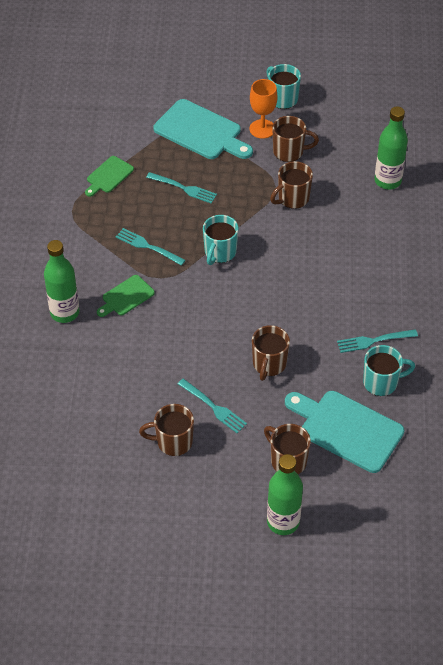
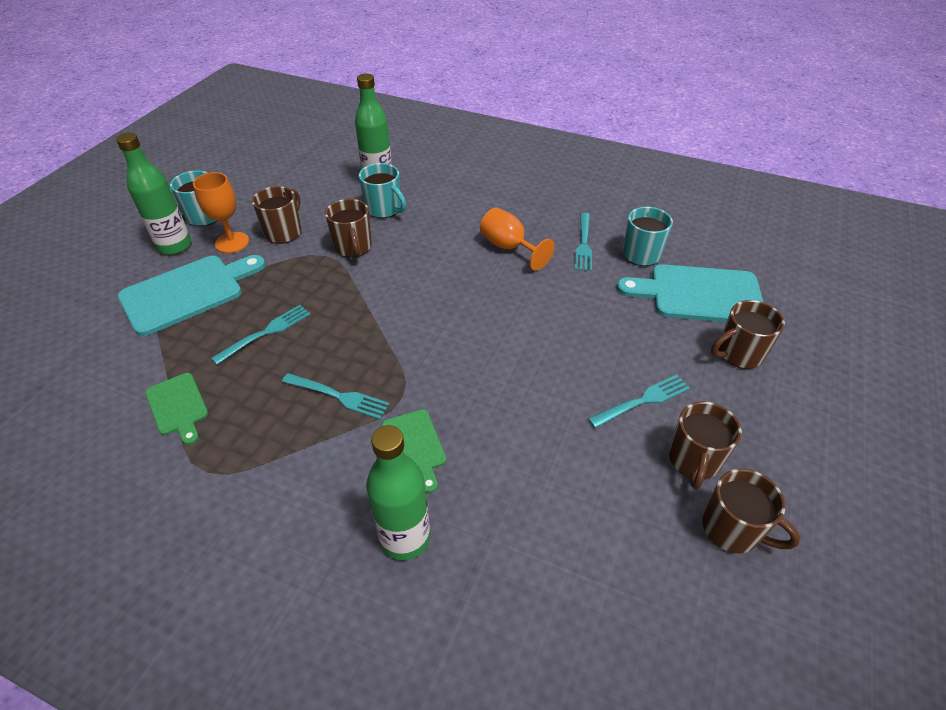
camera: 70 degrees left, 5 degrees down
turquoise fork [116,228,186,266] -> turquoise fork turned 120 degrees counterclockwise [282,373,389,419]
turquoise mug [203,215,239,265] -> turquoise mug moved to [359,163,406,218]
brown mug [252,325,290,381] -> brown mug moved to [702,469,800,553]
green bottle [267,454,303,535] -> green bottle moved to [116,133,191,255]
turquoise cutting board [285,391,404,473] -> turquoise cutting board turned 45 degrees clockwise [617,264,763,322]
none -> orange goblet [480,208,555,271]

